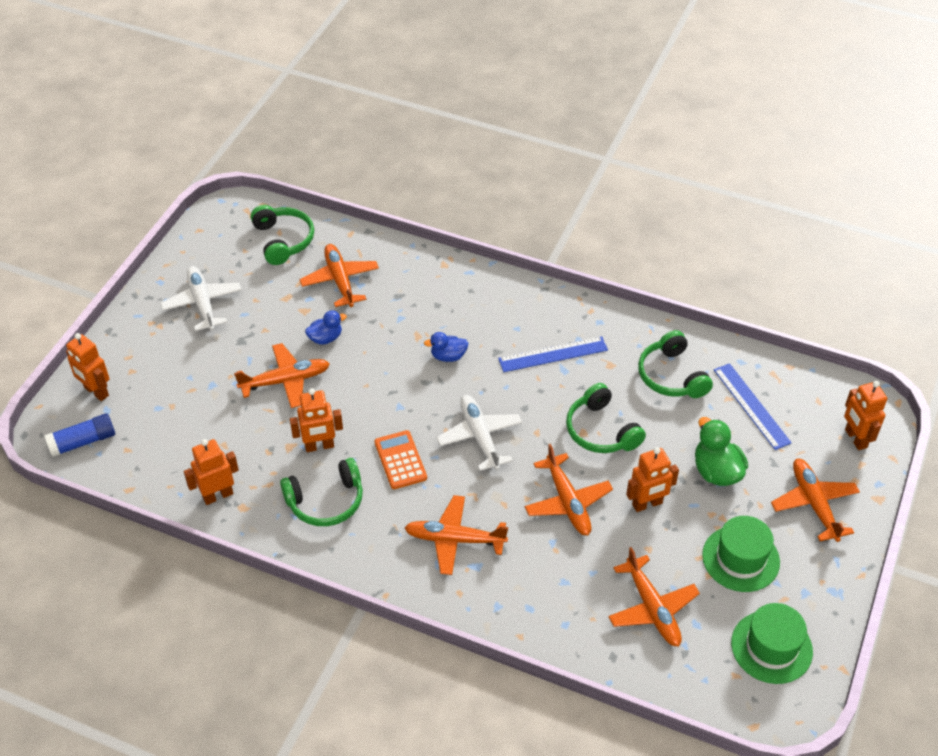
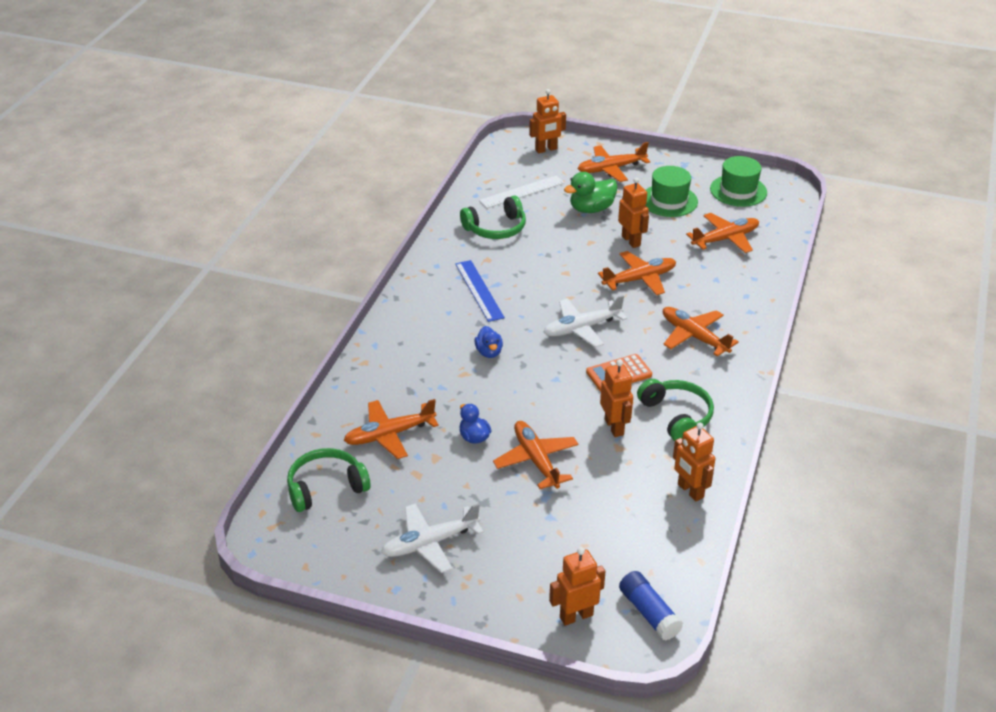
camera: 95 degrees left, 10 degrees down
orange robot [66,333,110,401] -> orange robot turned 150 degrees counterclockwise [549,547,606,626]
orange plane [405,495,508,575] -> orange plane turned 135 degrees clockwise [663,307,739,357]
green headphones [566,383,646,453] -> none
blue ruler [714,363,792,450] -> white ruler [479,175,565,208]

